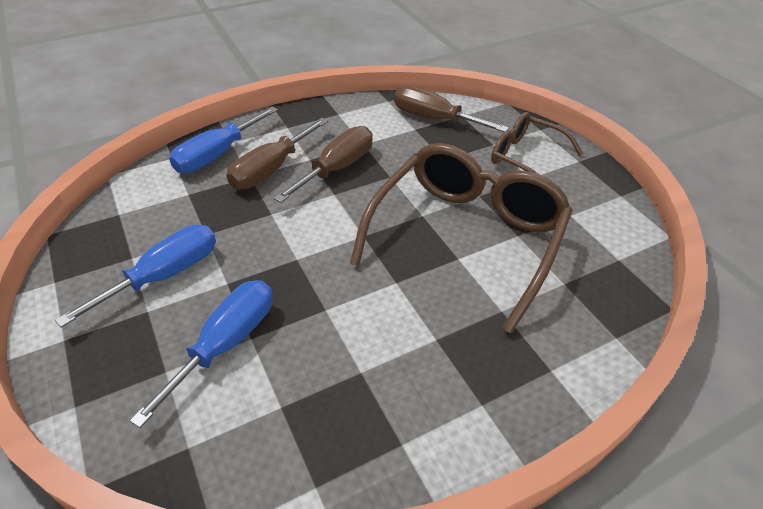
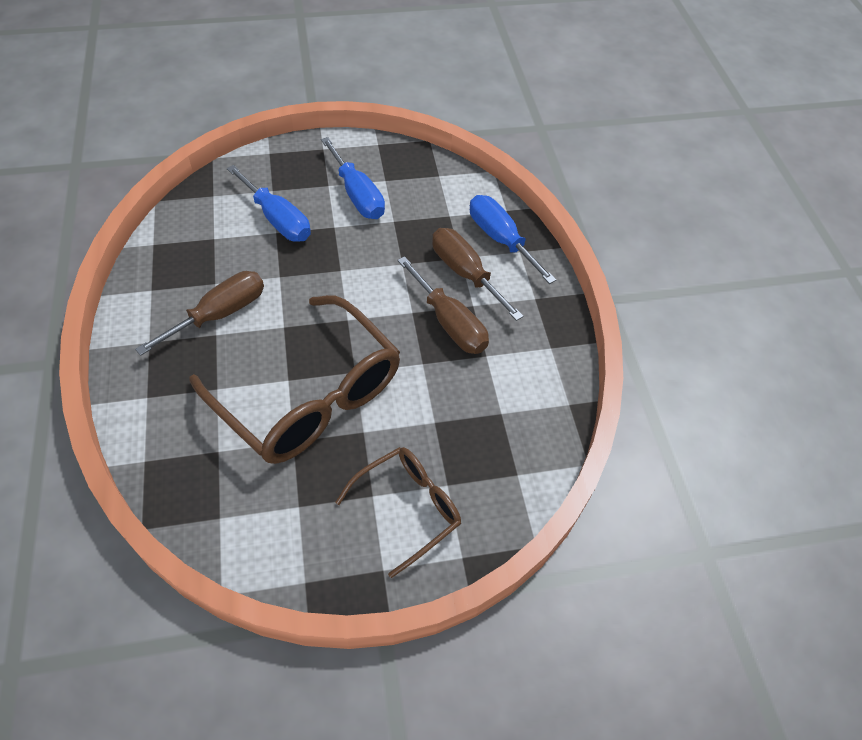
camera: 105 degrees right, 10 degrees up
brown screwdriver [394,86,509,132] -> brown screwdriver moved to [135,271,264,356]

